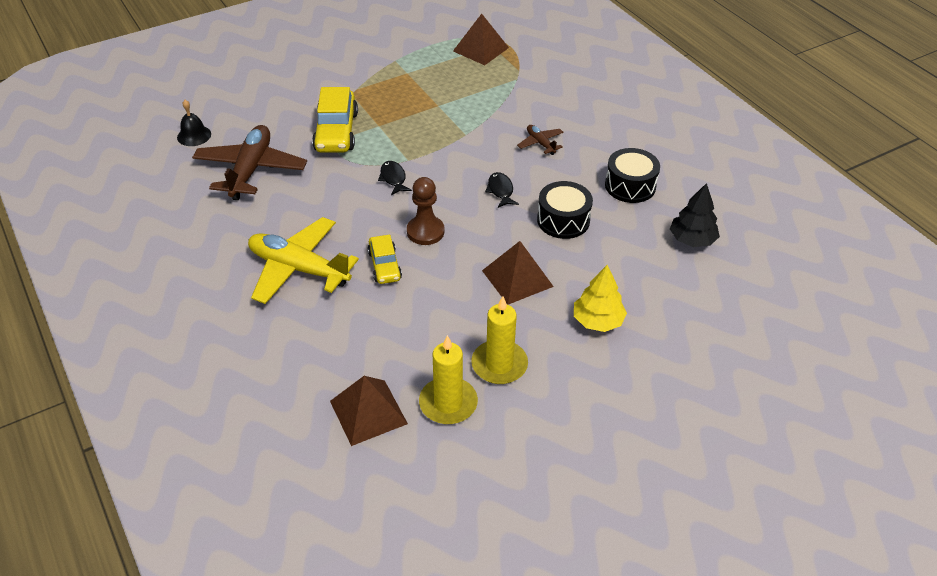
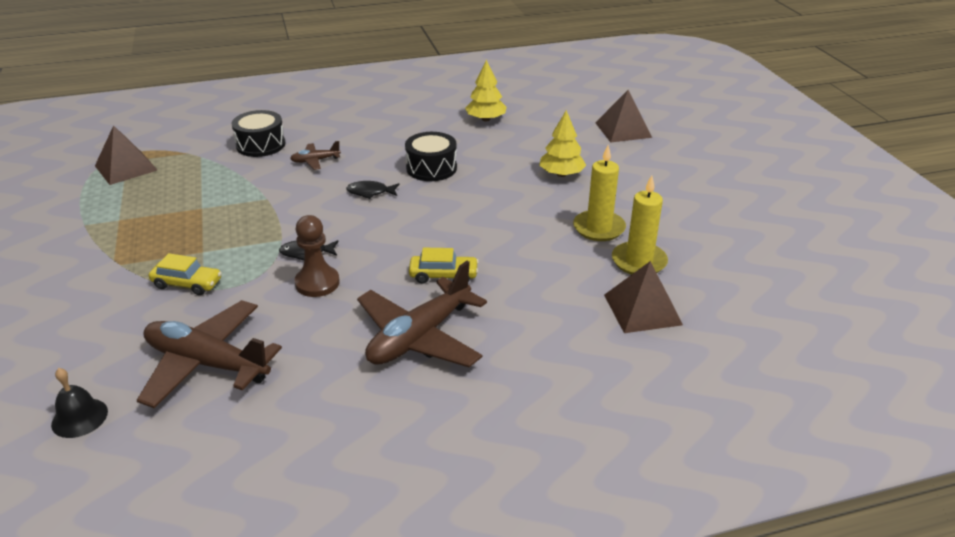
camera: 75 degrees left, 10 degrees down
yellow plane [248,217,359,304] -> brown plane [357,261,487,367]
yellow car [312,87,358,153] -> yellow car [149,253,222,295], size x0.59
brown pawn [407,177,445,245] -> brown pawn moved to [295,215,340,297]
brown pyramid [482,241,554,305] -> brown pyramid moved to [595,90,652,142]
black drum [605,148,660,203] -> black drum moved to [231,110,285,157]
black tree [670,183,720,247] -> yellow tree [465,60,507,121]

